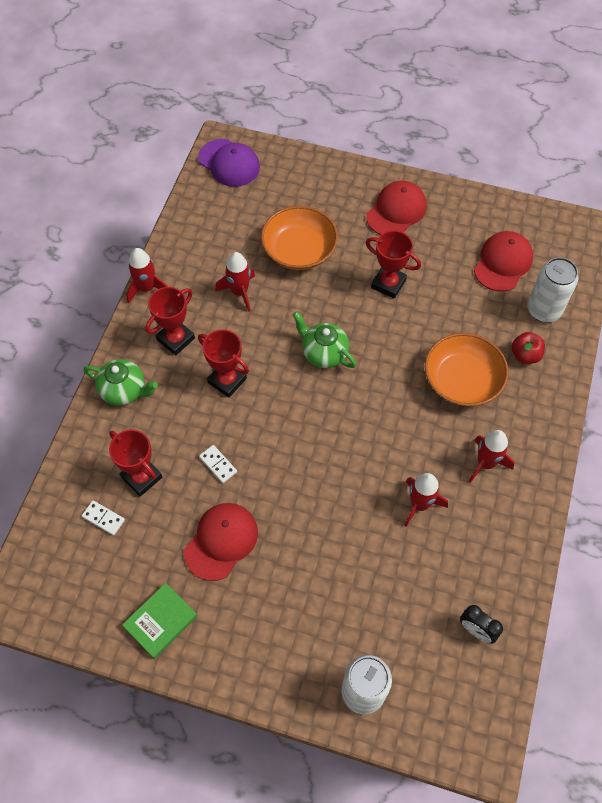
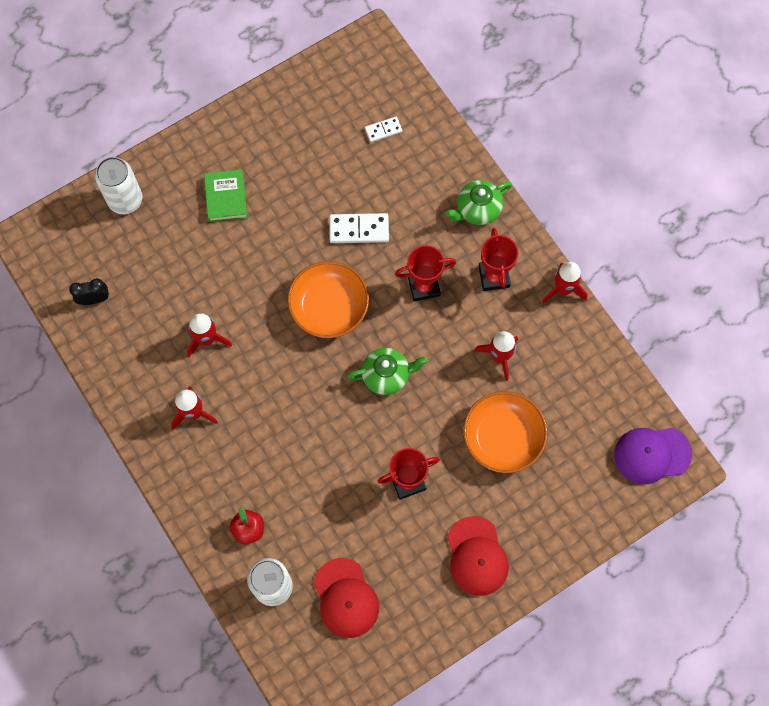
camera: 130 degrees right, 10 degrees up
red trophy [109,429,162,497] -> none
green book [122,583,198,659] -> green book moved to [204,169,247,222]
red cap [184,503,258,581] -> none
white domino [199,445,237,483] -> white domino [329,213,389,243], size x1.67
orange bowl [424,333,509,406] -> orange bowl moved to [287,261,369,338]

